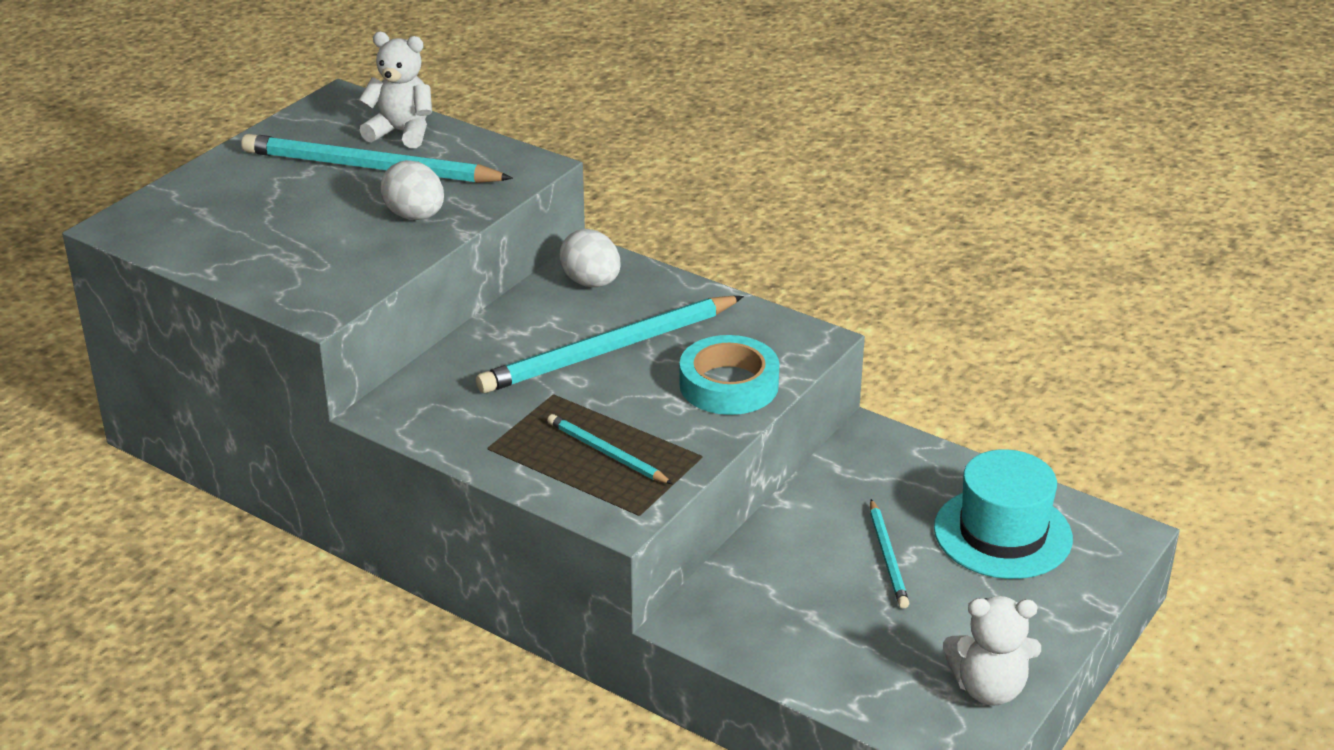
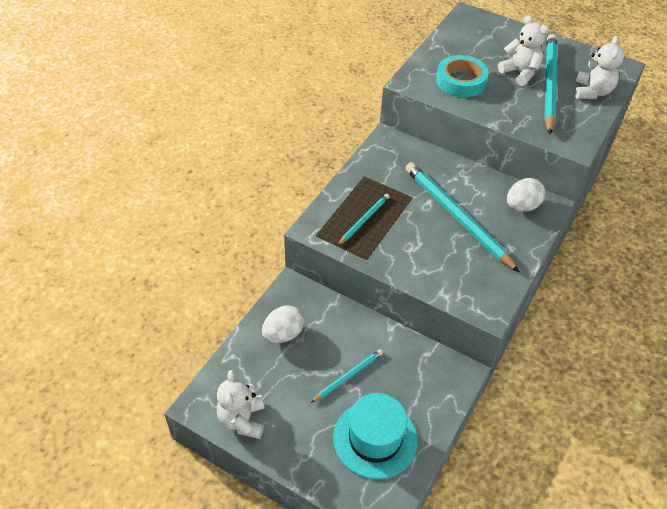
camera: 85 degrees right, 15 degrees up
white egg [380,160,444,220] -> white egg moved to [262,306,304,343]
turquoise tape [679,335,779,415] -> turquoise tape moved to [436,55,489,97]
turquoise pencil [870,499,909,608] -> turquoise pencil turned 150 degrees clockwise [311,349,383,403]
none -> white teddy bear [498,15,549,86]

